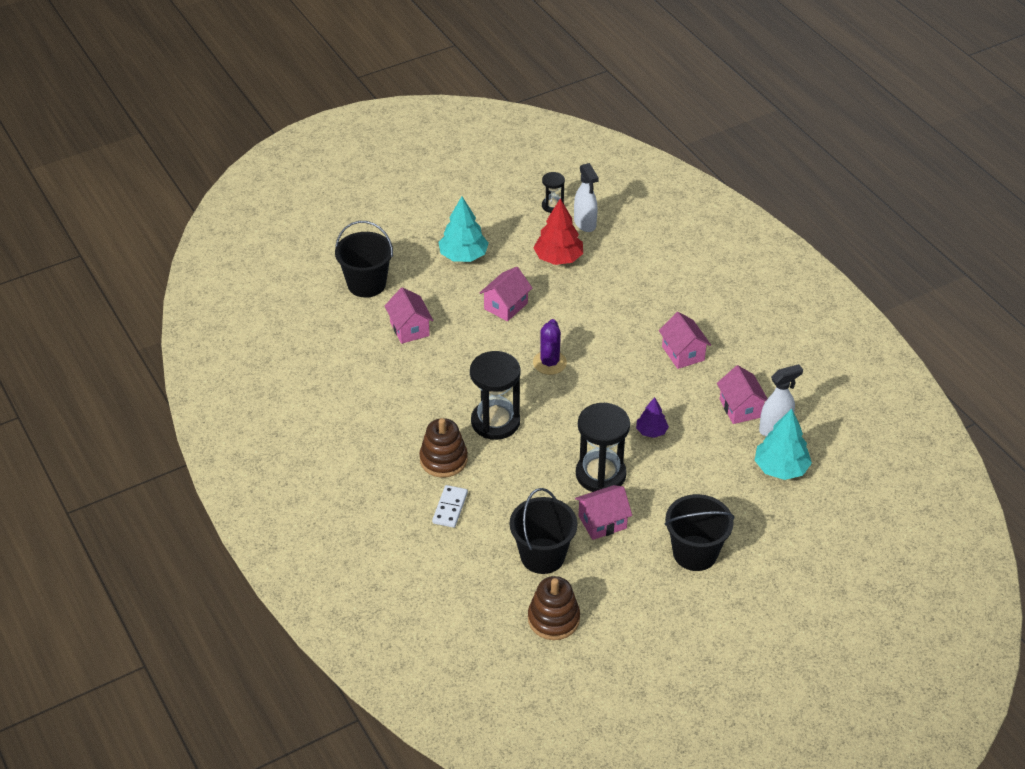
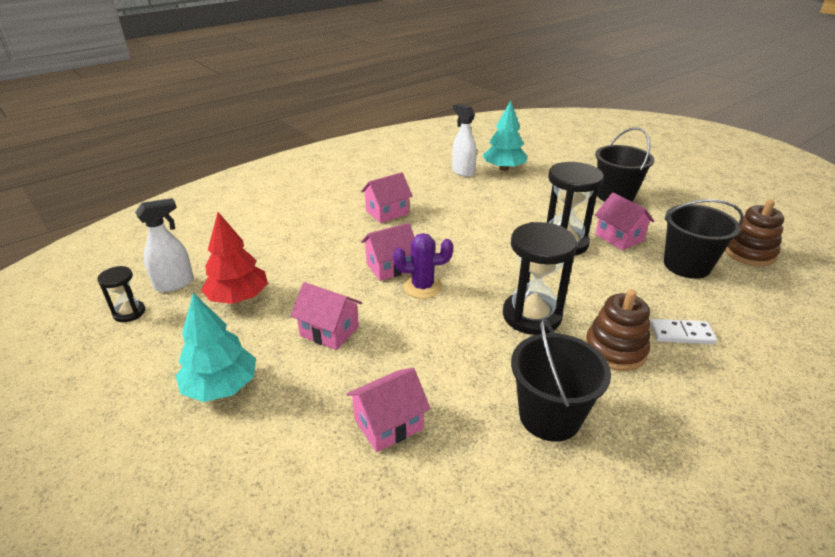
camera: 100 degrees left, 10 degrees down
black bucket [335,221,393,298] -> black bucket moved to [511,318,611,442]
purple tree [636,397,669,438] -> none
pink house [717,365,768,424] -> pink house moved to [361,223,414,281]

